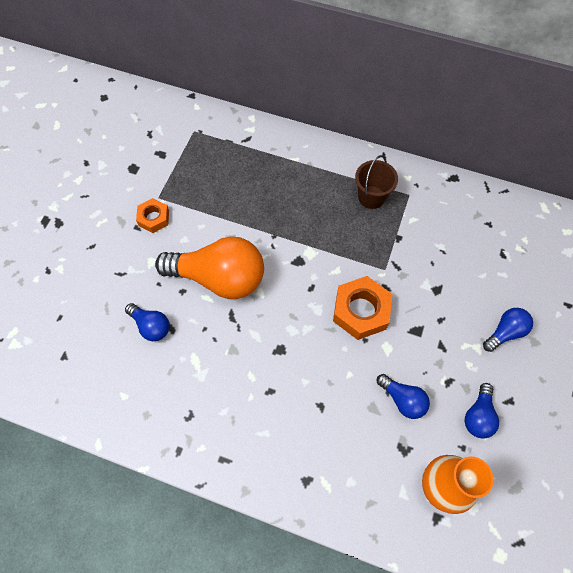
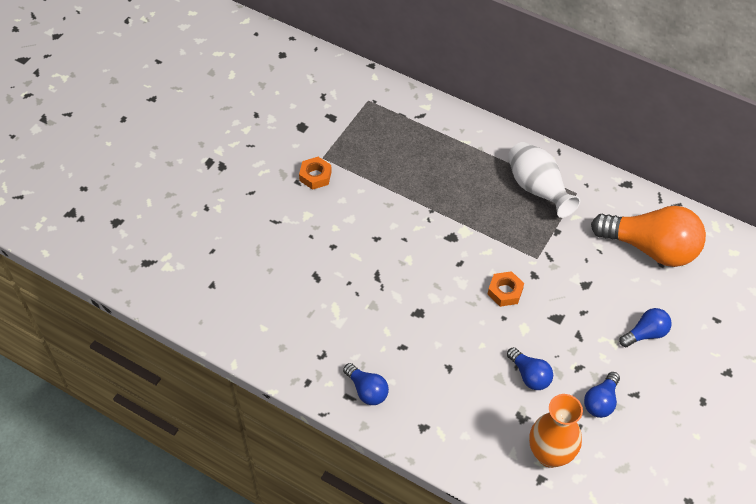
camera: 10 degrees right, 10 degrees down
blue light bulb [125,303,170,341] -> blue light bulb moved to [343,363,389,405]
orange light bulb [155,237,264,299] -> orange light bulb moved to [591,206,706,267]
orange nut [333,276,392,340] -> orange nut [487,271,524,307], size x0.60
brown bucket [355,155,398,209] -> white vase [508,142,580,218]

